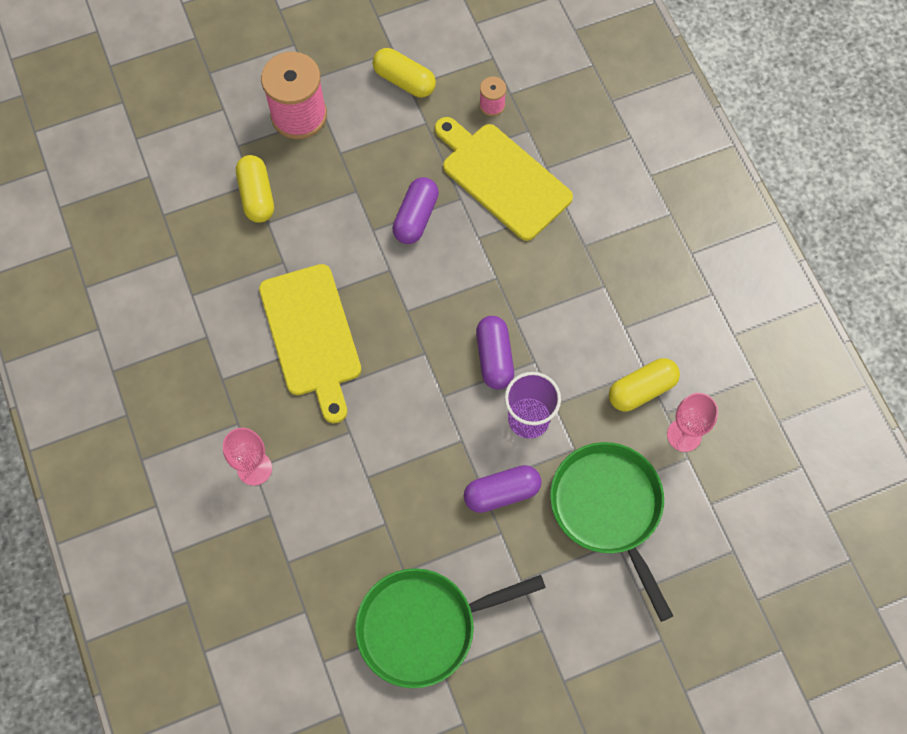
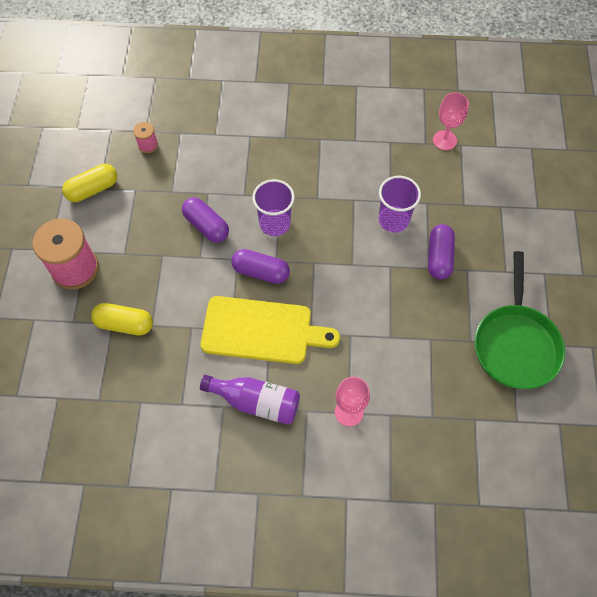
camera: 65 degrees left, 5 degrees down
yellow cutting board [435,117,573,241] -> none
purple capsule [476,316,514,390] -> purple capsule moved to [232,249,290,284]
green pan [550,442,673,622] -> none
yellow capsule [609,358,680,411] -> none
none -> purple bottle [200,375,300,425]
none -> purple cup [252,179,295,236]

